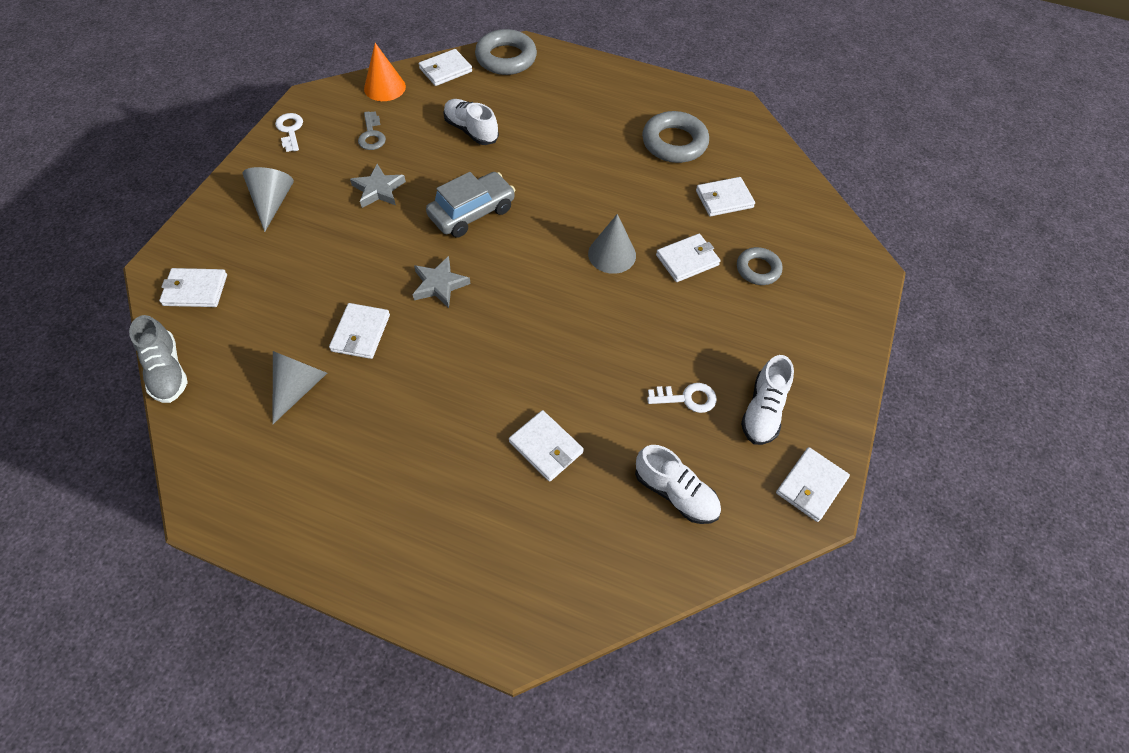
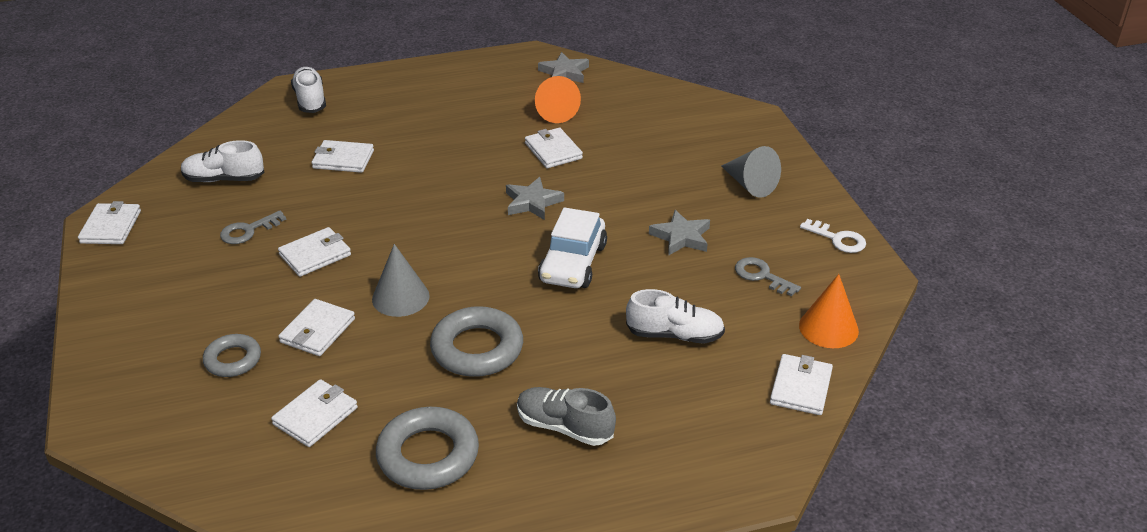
camera: 145 degrees right, 20 degrees down
grey shoe [129,315,188,403] -> grey shoe moved to [517,387,616,446]
white wallet [159,268,227,307] -> white wallet moved to [278,227,351,277]
grey cone [272,351,327,424] -> orange cone [535,76,581,123]
grey car [426,172,515,237] -> white car [538,207,607,288]
grey ring [475,29,537,75] -> grey ring moved to [430,306,523,377]
white key [647,383,716,413] -> grey key [220,211,286,244]
white shoe [741,355,794,445] -> white shoe moved to [291,67,326,113]
none -> grey star [538,52,589,83]

